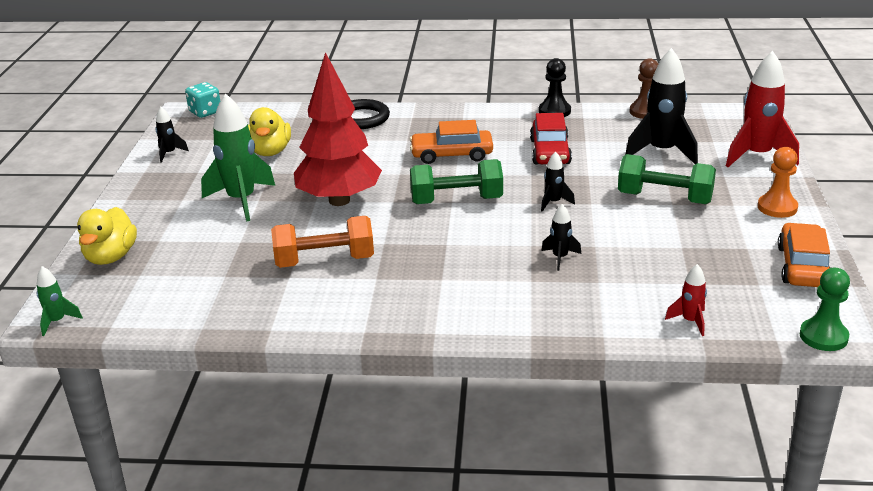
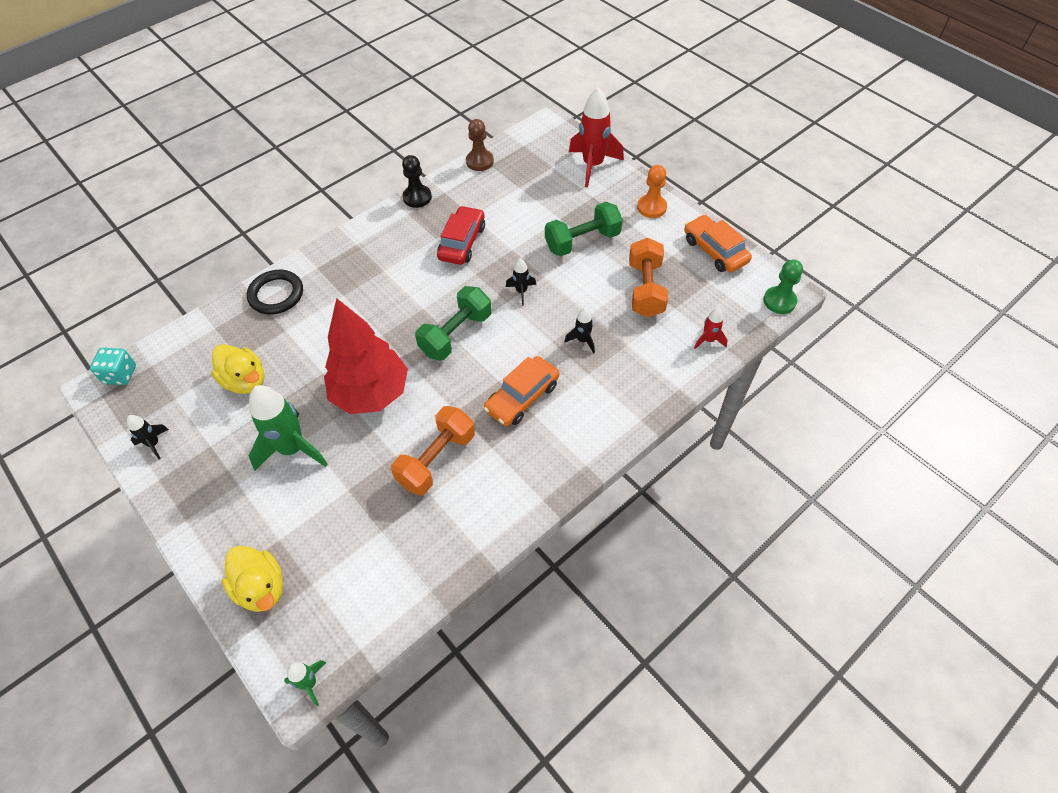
camera: 45 degrees left, 25 degrees up
orange car [410,120,493,164] -> orange car moved to [484,356,559,426]
red car [530,113,572,164] -> red car turned 120 degrees counterclockwise [437,206,485,265]
black rocket [625,48,698,164] -> none
none -> orange dumbbell [629,238,668,317]

